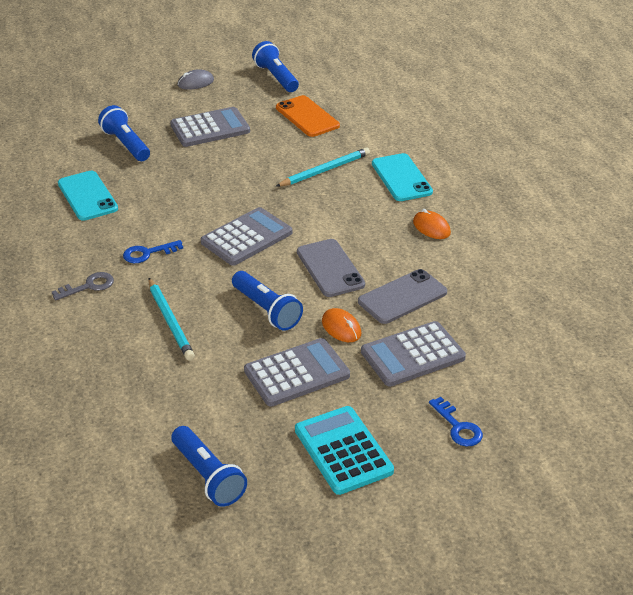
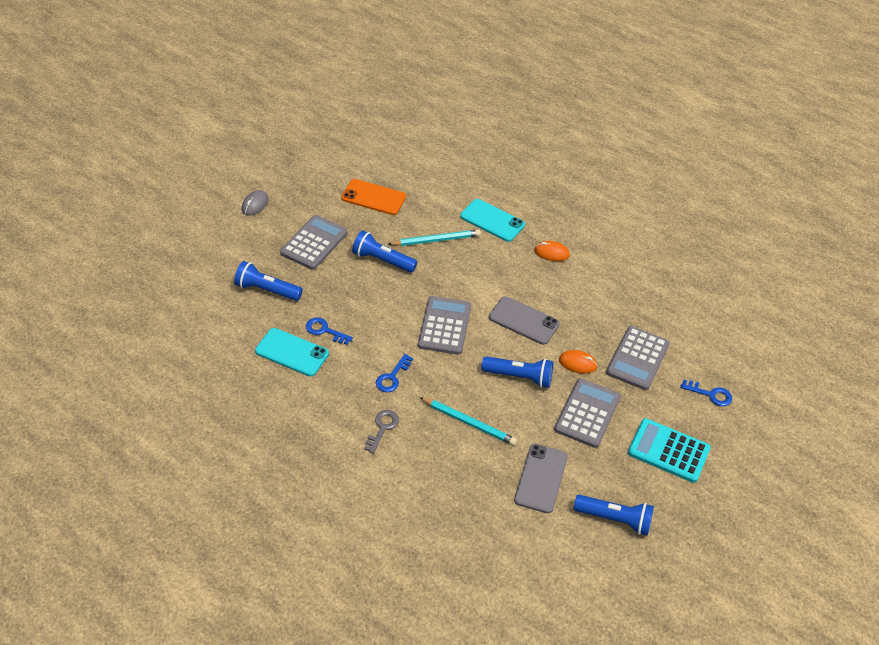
camera: 40 degrees left, 10 degrees up
blue flashlight [252,41,299,92] -> blue flashlight moved to [352,230,417,273]
turquoise pencil [275,147,370,187] -> turquoise pencil turned 60 degrees clockwise [388,230,481,246]
grey phone [358,269,447,324] -> grey phone moved to [514,444,568,513]
none -> blue key [306,317,353,345]

